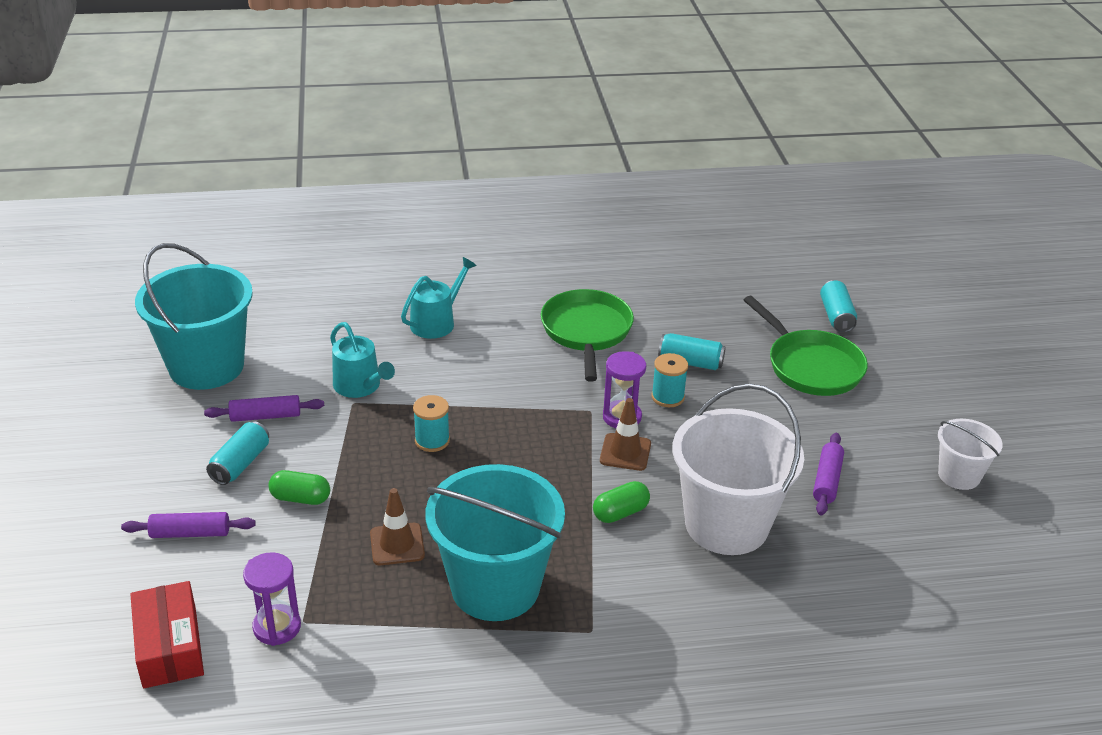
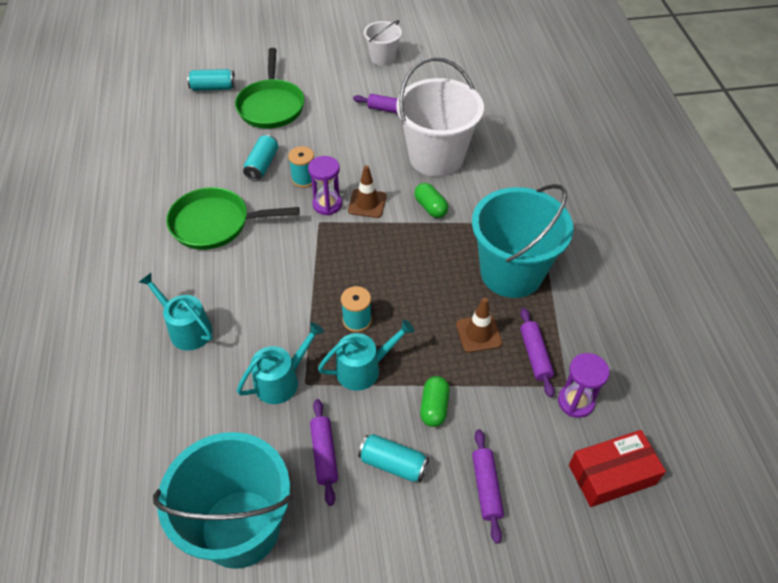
camera: 90 degrees left, 15 degrees up
green pan [744,296,868,396] -> green pan turned 120 degrees clockwise [235,48,305,129]
none -> turquoise watering can [318,319,415,391]
none -> purple rolling pin [520,308,555,397]

